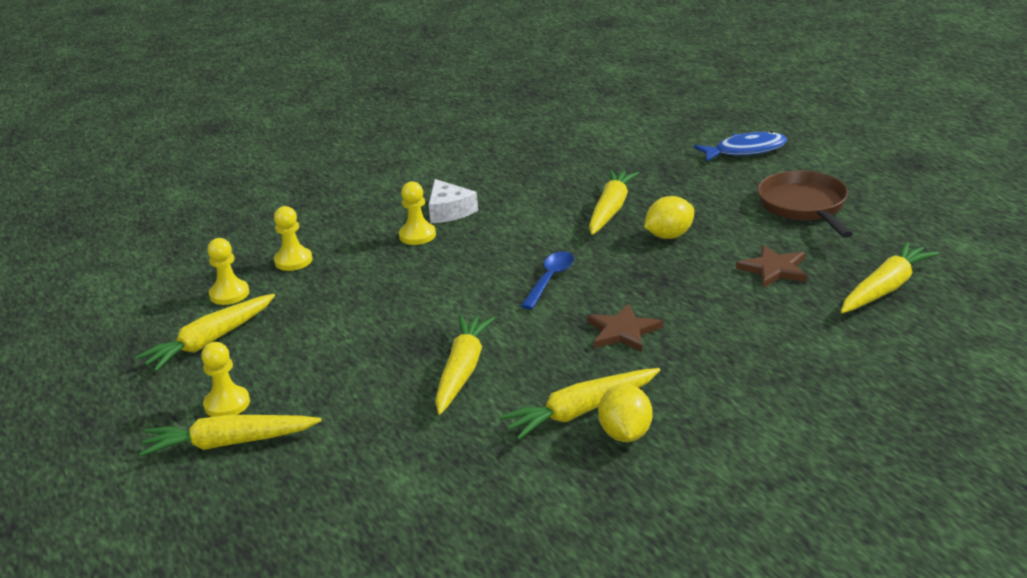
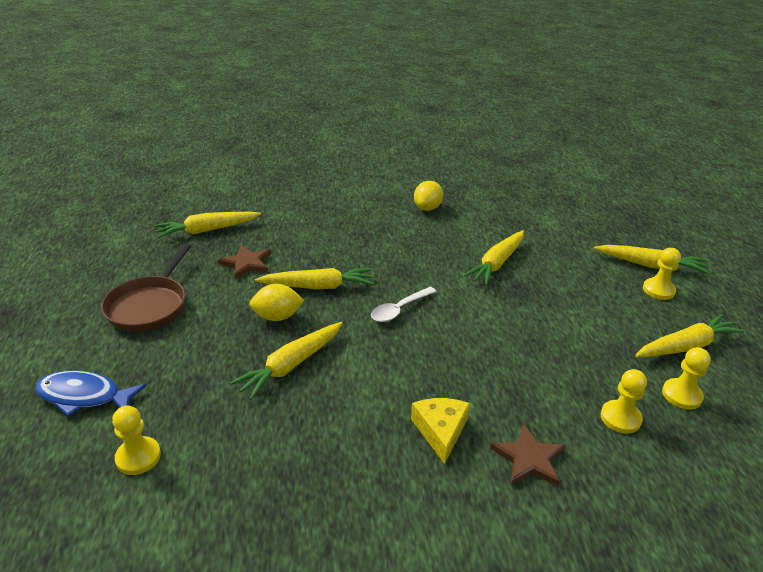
camera: 160 degrees left, 5 degrees up
yellow pawn [399,182,436,245] -> yellow pawn moved to [112,406,161,475]
white cheese [429,179,478,223] -> yellow cheese [411,398,470,464]
yellow carrot [499,368,660,440] -> yellow carrot moved to [255,268,374,289]
blue spoon [521,251,574,309] -> white spoon [371,287,437,322]
brown star [587,304,663,352] -> brown star moved to [490,424,565,486]

